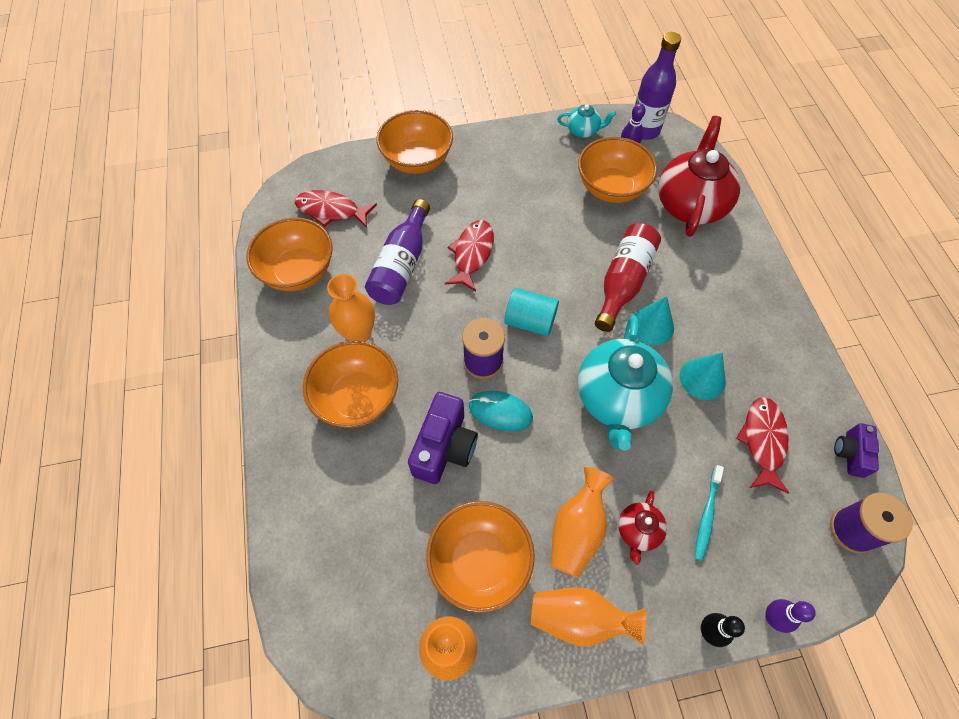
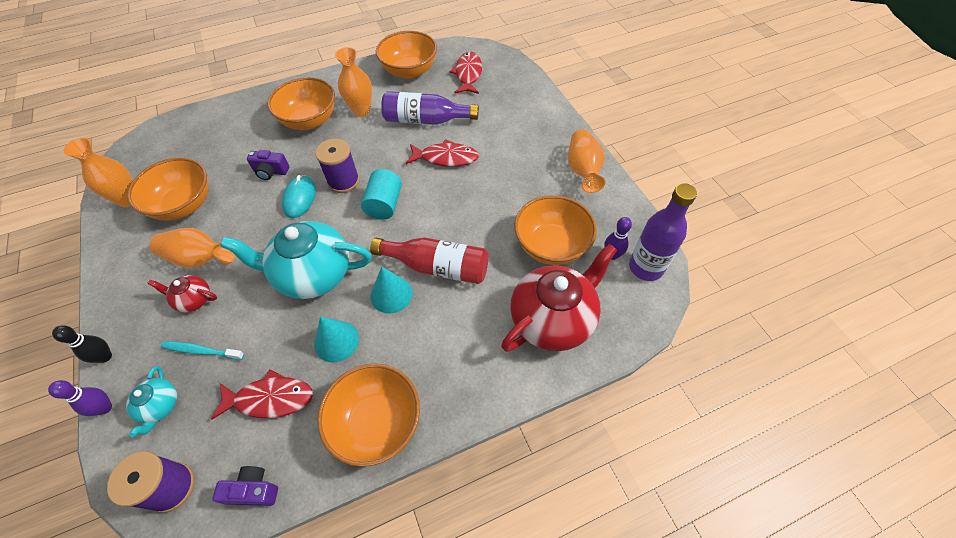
camera: 80 degrees right, 5 degrees down
orange bowl [377,110,453,174] -> orange bowl moved to [317,363,420,467]
purple camera [408,392,478,484] -> purple camera [247,150,289,180], size x0.59
orange vase [531,587,646,647] -> orange vase moved to [568,129,606,193]
turquoise teapot [557,104,616,138] -> turquoise teapot moved to [126,366,177,437]
red teapot [658,116,740,237] -> red teapot turned 45 degrees counterclockwise [501,244,617,352]

